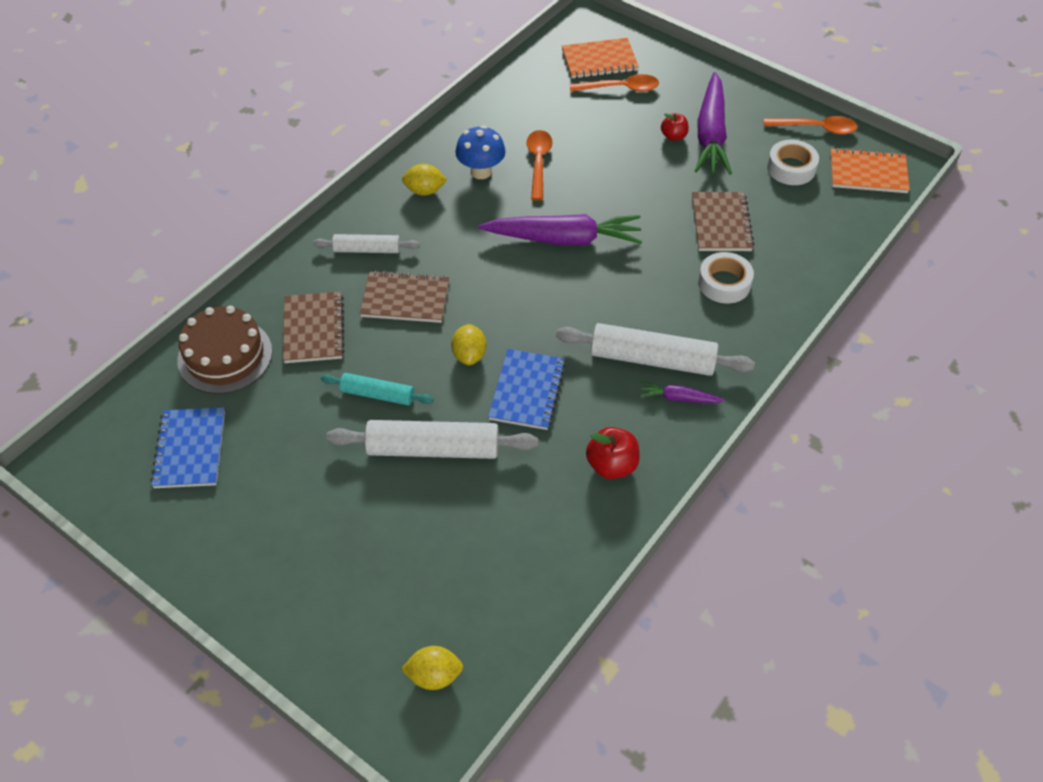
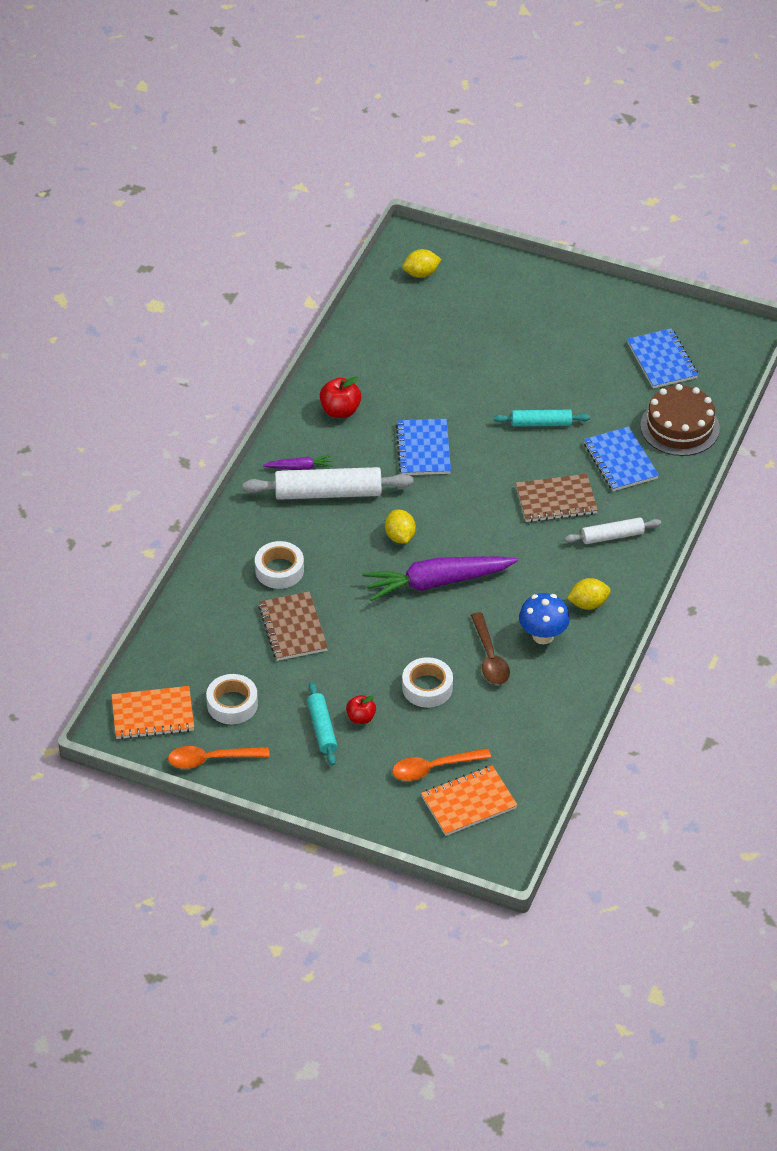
camera: 165 degrees right, 5 degrees down
brown notebook [283,291,344,363] -> blue notebook [584,426,659,491]
white rolling pin [326,420,538,459] -> none
yellow lemon [451,324,487,365] -> yellow lemon moved to [385,510,416,543]
orange spoon [526,130,553,201] -> brown spoon [471,612,510,685]
purple carrot [695,72,732,175] -> turquoise rolling pin [307,682,337,766]
none -> white tape [402,657,453,708]

